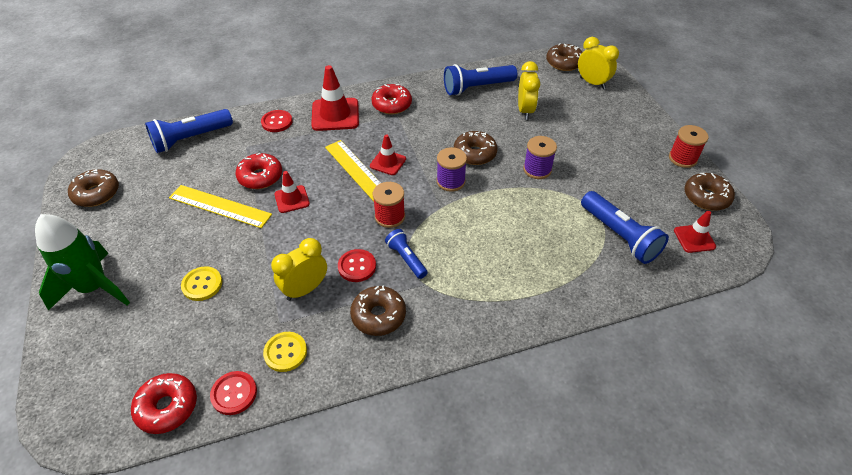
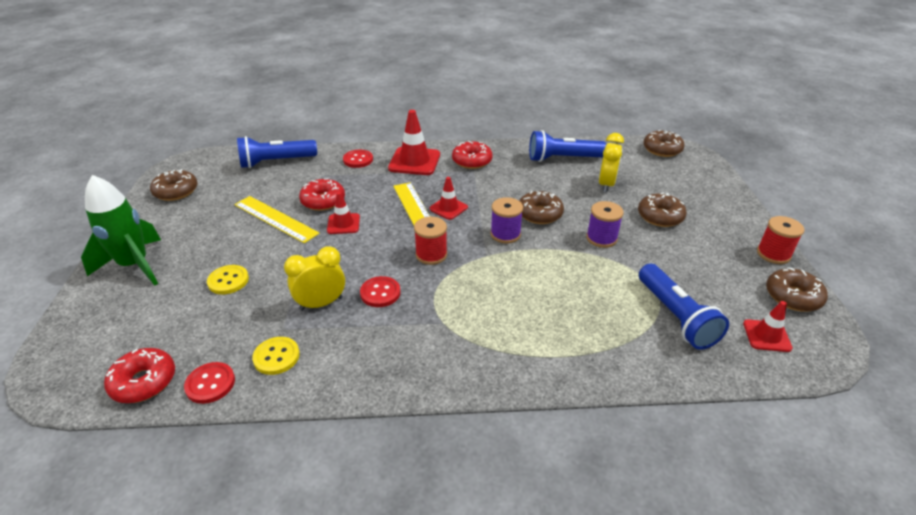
camera: 15 degrees right, 10 degrees down
brown donut [350,286,406,336] -> brown donut moved to [638,193,687,227]
blue flashlight [385,229,428,279] -> none
yellow clock [578,37,619,89] -> none

